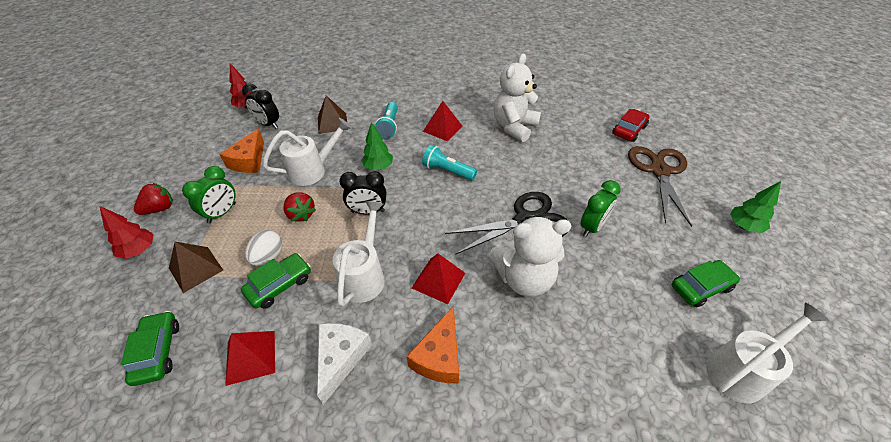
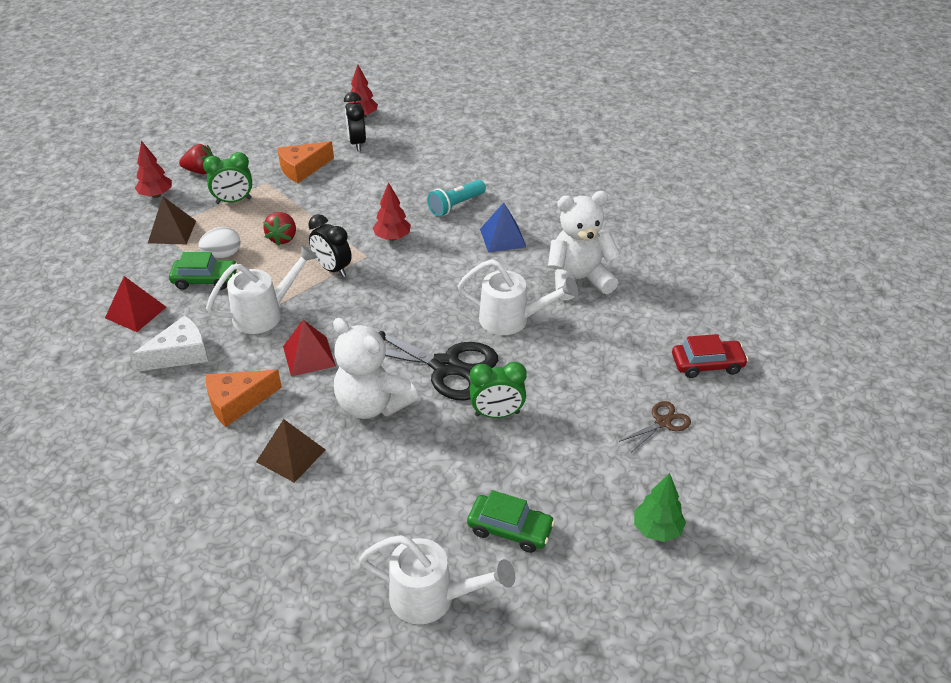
camera: 45 degrees right, 5 degrees down
green car [121,311,179,386] -> none
white watering can [262,118,352,186] -> white watering can moved to [458,259,578,335]
brown pyramid [318,95,348,134] -> brown pyramid moved to [256,419,326,483]
green tree [361,122,393,170] -> red tree [373,182,411,241]
turquoise flashlight [422,145,477,181] -> none
red pyramid [423,101,463,141] -> blue pyramid [480,203,526,253]
brown scissors [628,146,692,227] -> brown scissors [619,401,691,451], size x0.49

